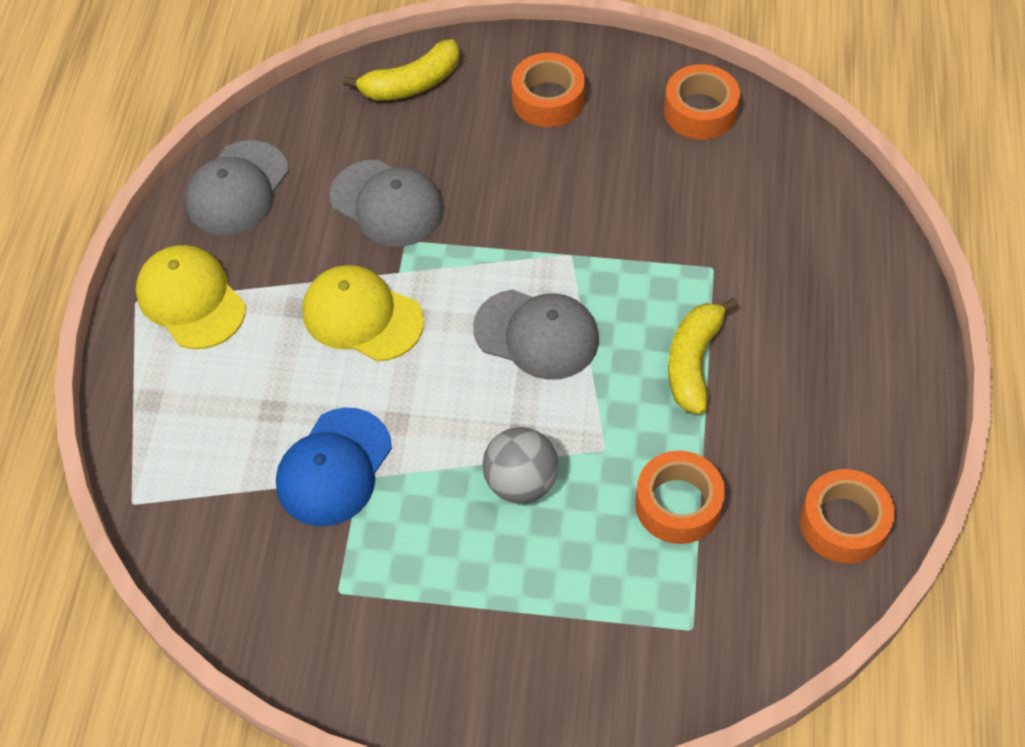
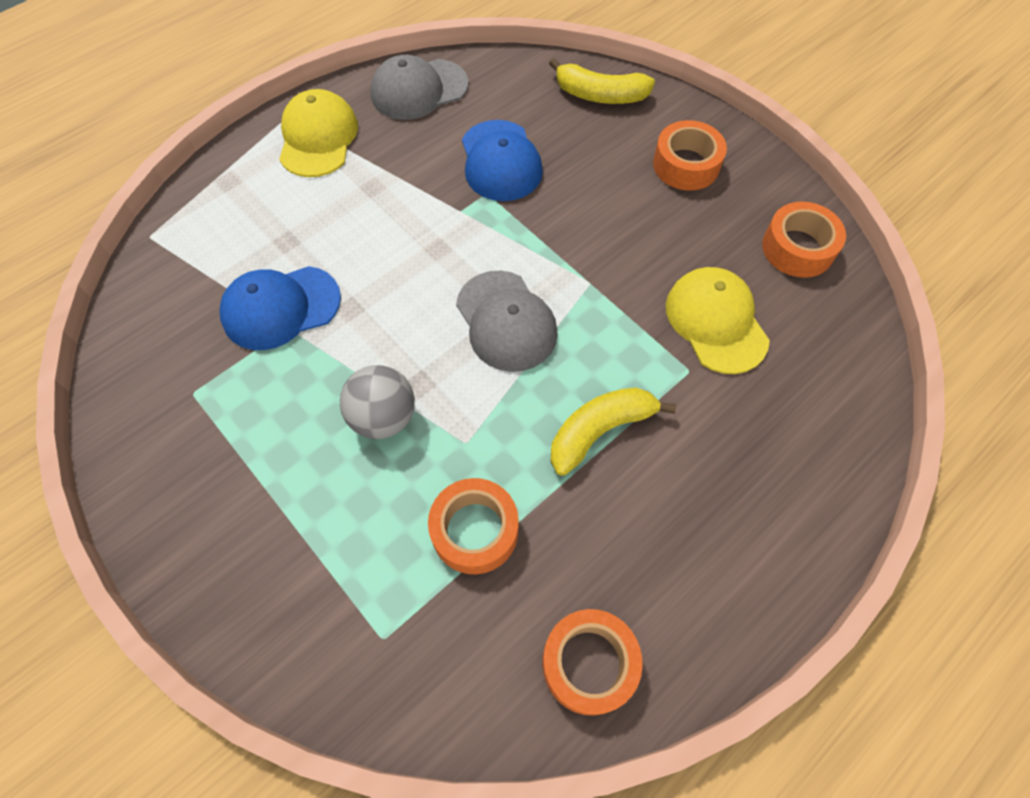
camera: 40 degrees right, 5 degrees up
yellow cap [302,265,424,362] -> yellow cap moved to [666,267,770,374]
grey cap [330,160,444,247] -> blue cap [462,120,543,201]

